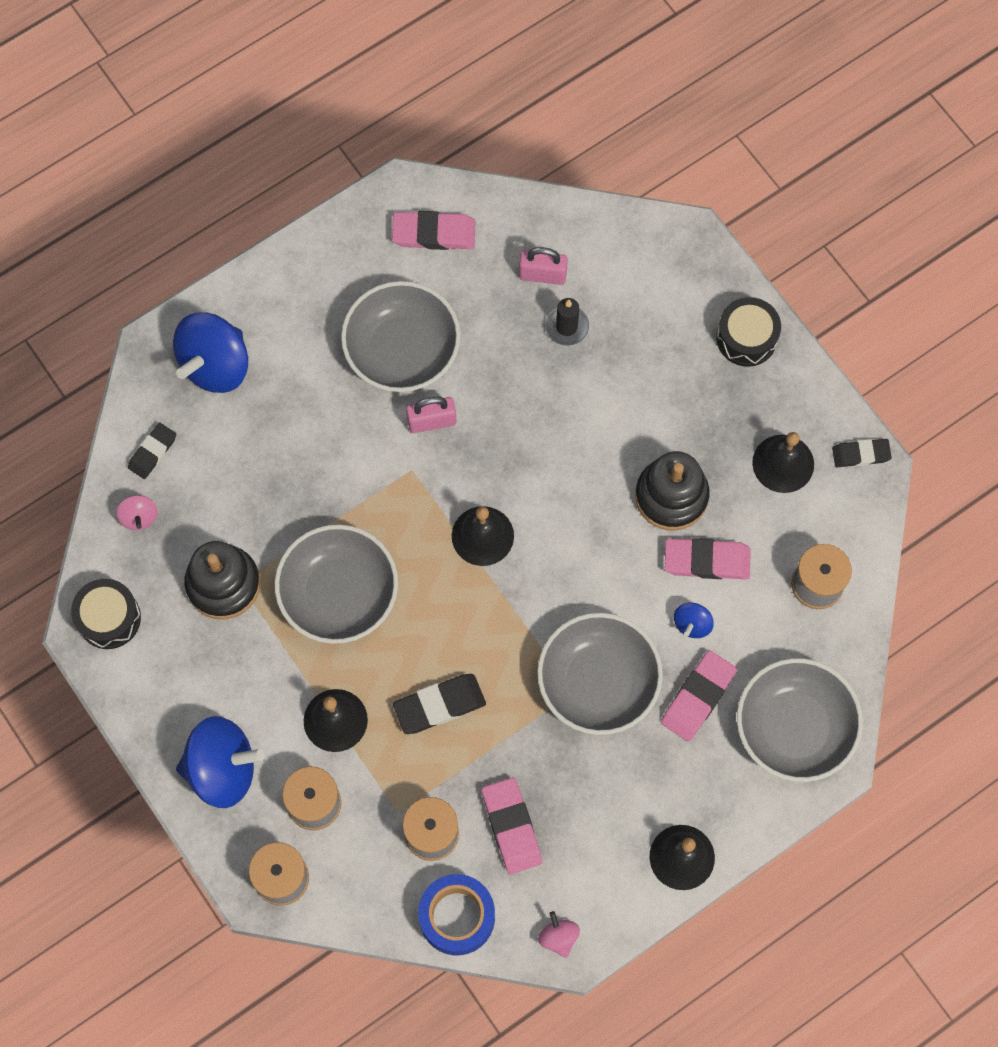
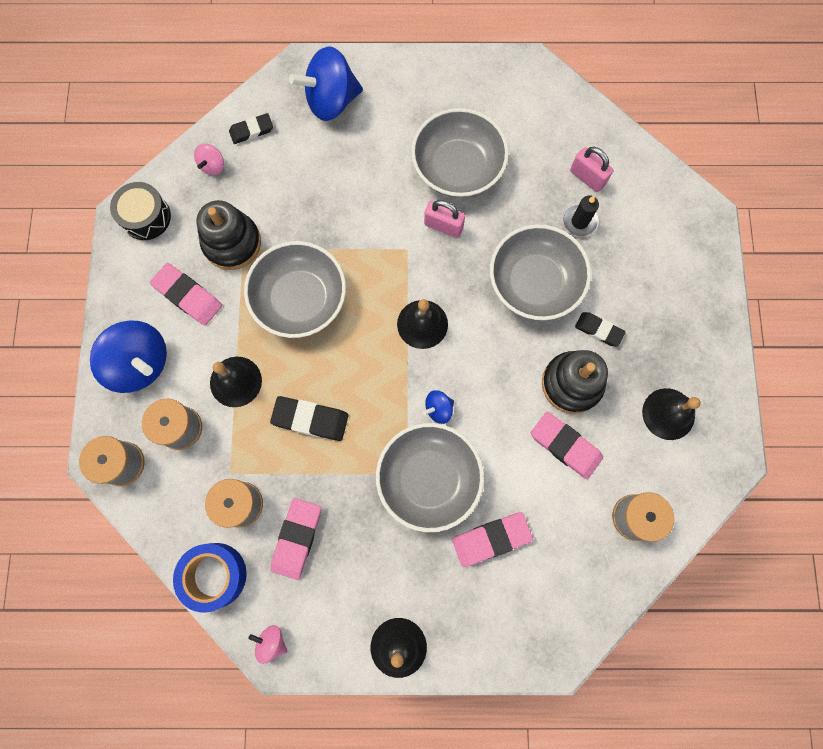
camera: 35 degrees right, 5 degrees up
pink eraser [392,211,475,250] -> pink eraser moved to [150,263,222,326]
pink spinning top [538,911,580,958] -> pink spinning top turned 75 degrees counterclockwise [248,625,287,664]
blue spinning top [674,602,714,638] -> blue spinning top moved to [423,390,454,424]
black drum [716,297,781,367] -> none
grey bowl [737,658,863,782] -> grey bowl moved to [490,224,591,320]
black eraser [832,439,892,467] -> black eraser moved to [575,312,625,347]

